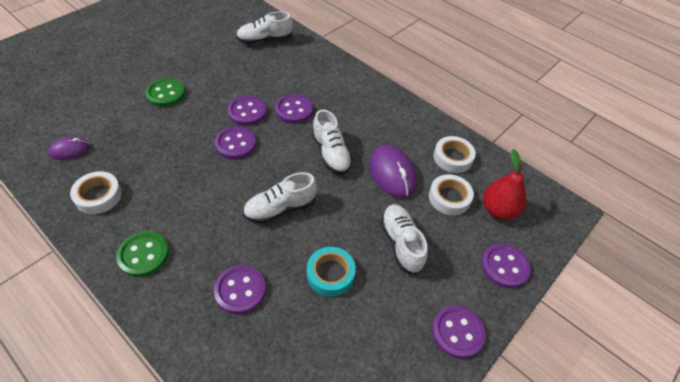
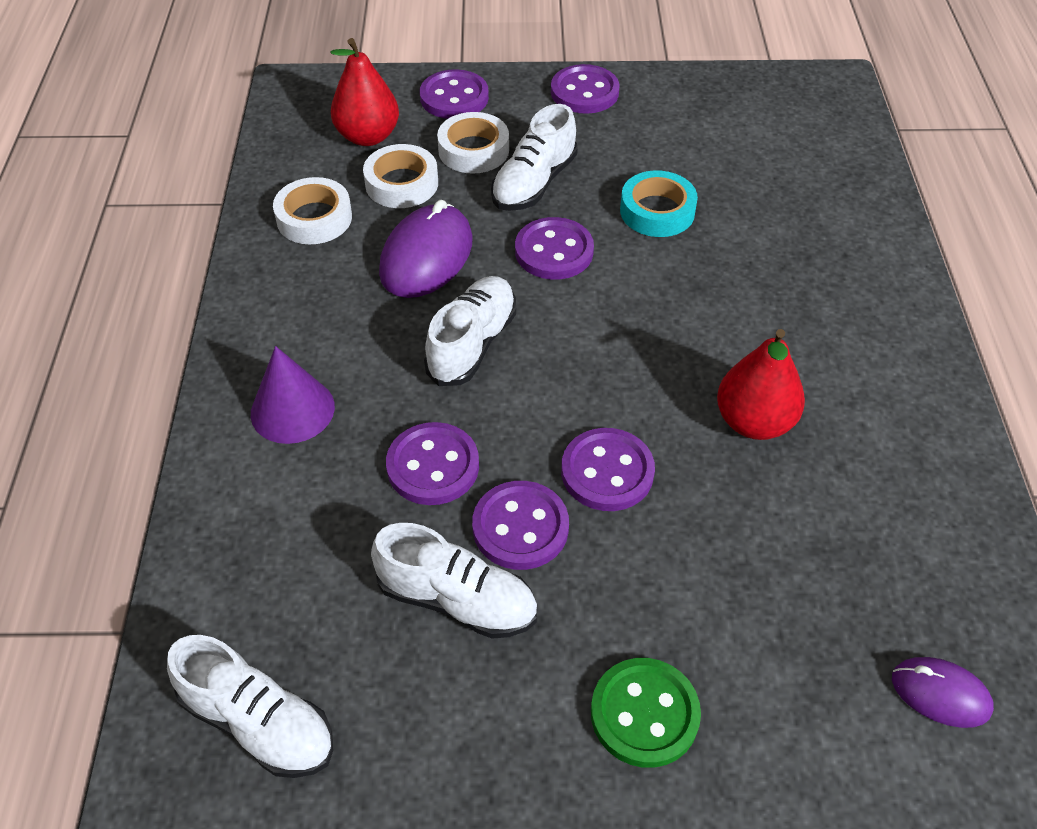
camera: 130 degrees left, 0 degrees up
white tape [70,171,122,214] -> white tape moved to [437,112,509,174]
green button [116,231,169,277] -> none
purple button [214,265,266,314] -> purple button moved to [515,217,594,280]
white shoe [243,172,317,224] -> white shoe moved to [371,523,537,639]
none -> purple cone [251,346,335,444]
none -> red pear [717,329,805,440]

